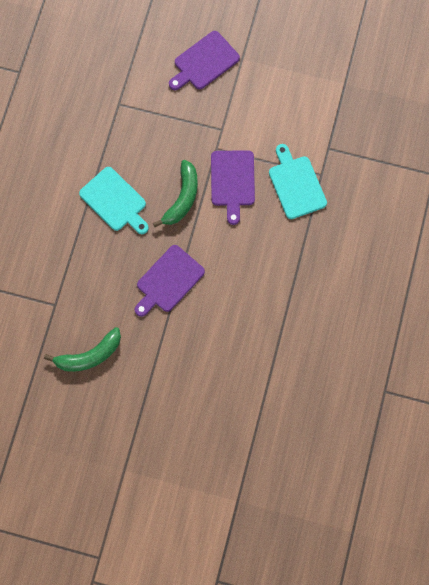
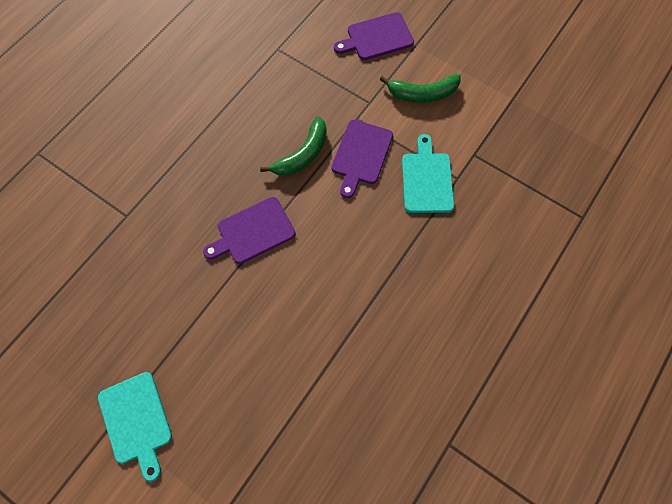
camera: 20 degrees right, 5 degrees down
green banana [44,327,121,372] -> green banana moved to [380,74,461,103]
turquoise cutting board [79,167,149,234] -> turquoise cutting board moved to [98,372,172,481]

